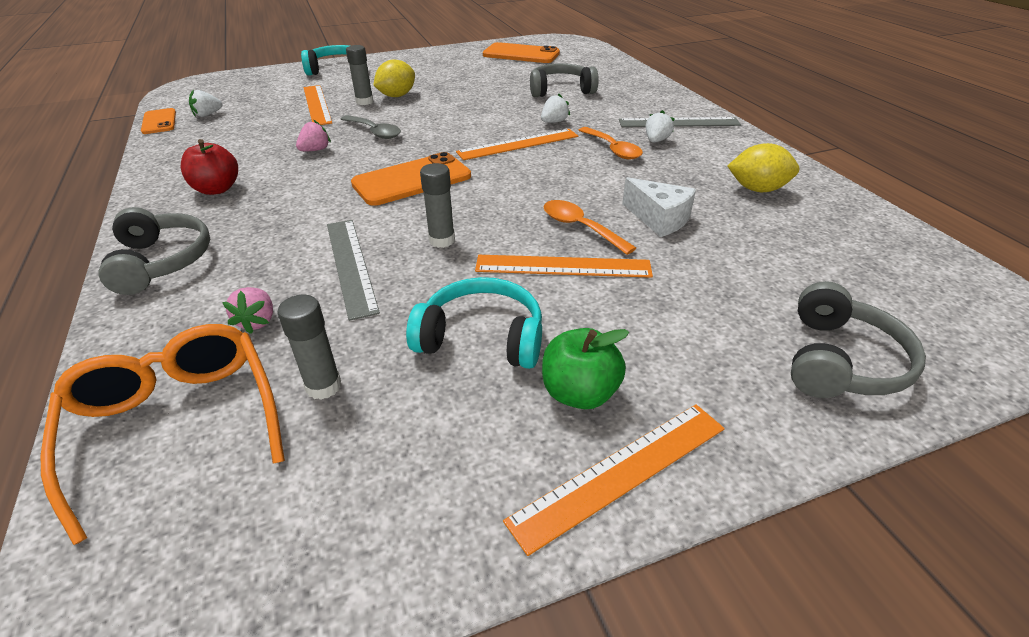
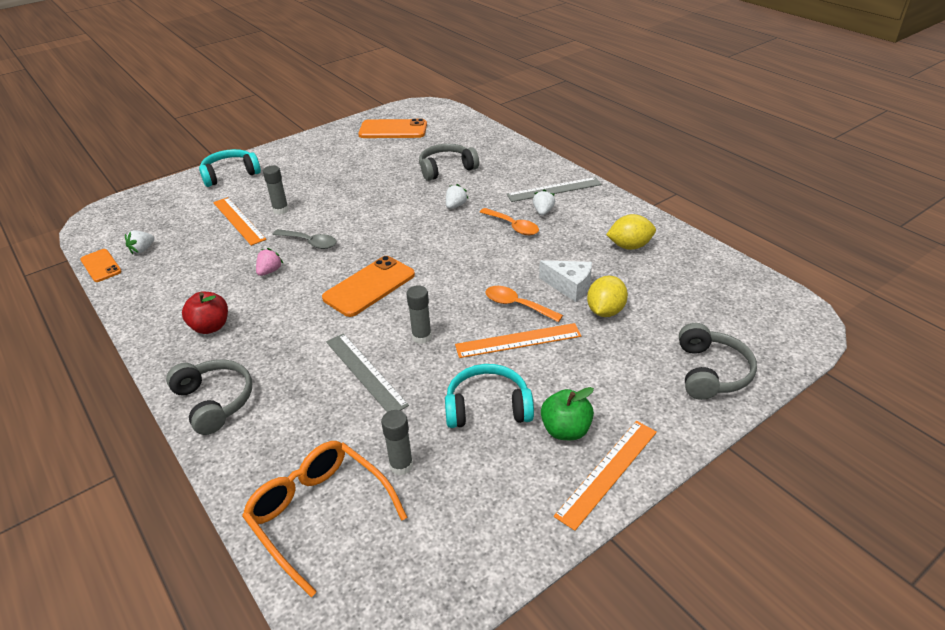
camera: 15 degrees left, 0 degrees up
pink strawberry [222,287,273,334] -> none
yellow lemon [373,60,415,97] -> yellow lemon moved to [587,276,628,317]
orange ruler [456,129,578,160] -> none

